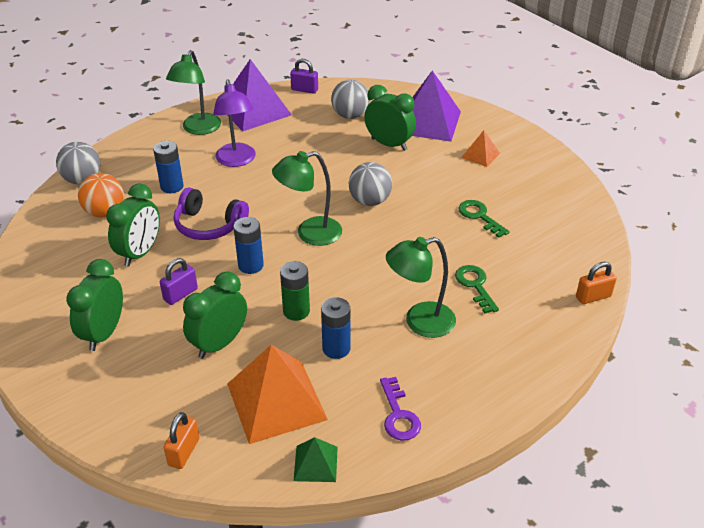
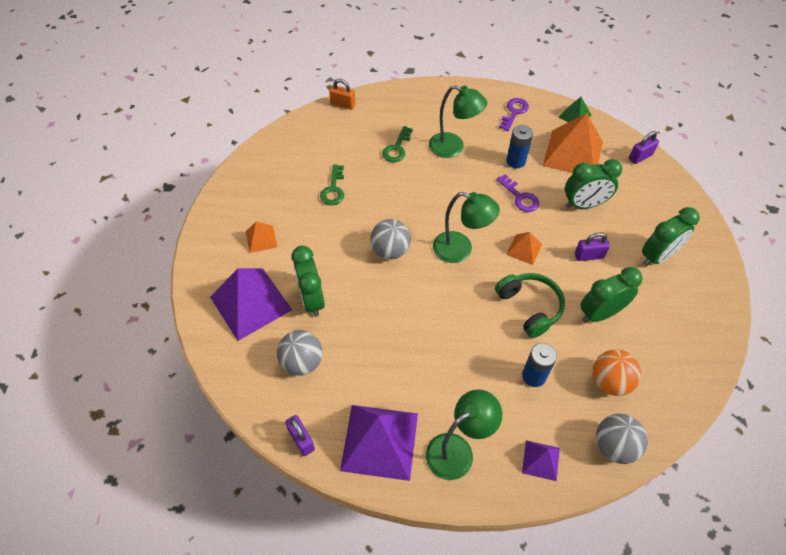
camera: 140 degrees left, 15 degrees up
orange padlock [163,412,200,469] -> purple padlock [629,131,659,164]
purple headphones [174,188,249,240] -> green headphones [495,273,565,338]
purple lamp [213,79,256,167] -> none
blue battery [233,217,264,274] -> orange pyramid [506,232,542,265]
green battery [280,261,310,321] -> purple key [496,174,539,212]
none -> purple pyramid [522,440,560,481]

